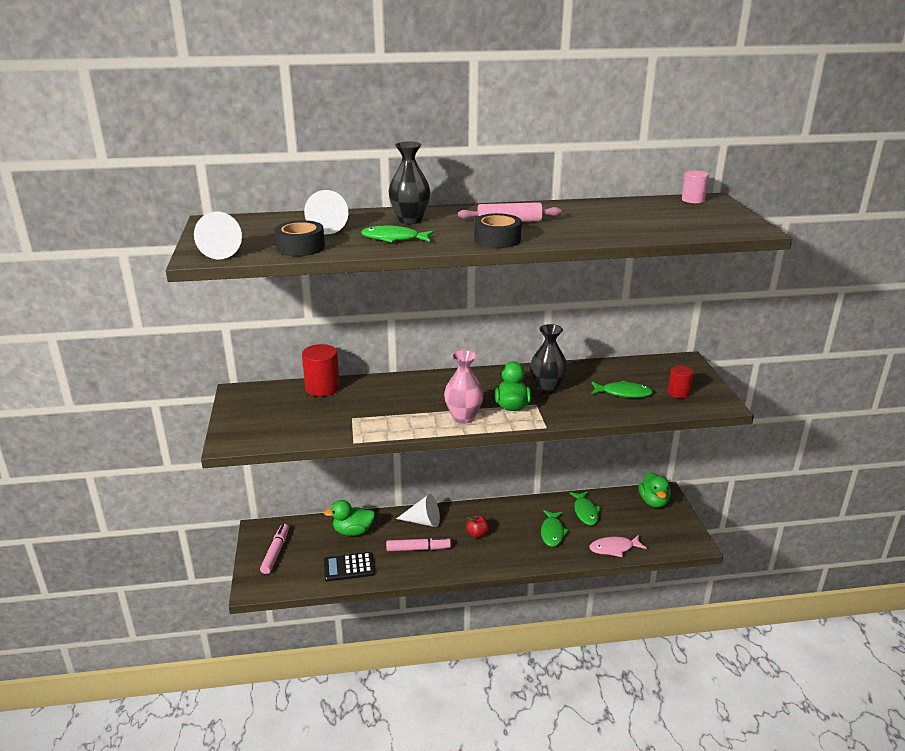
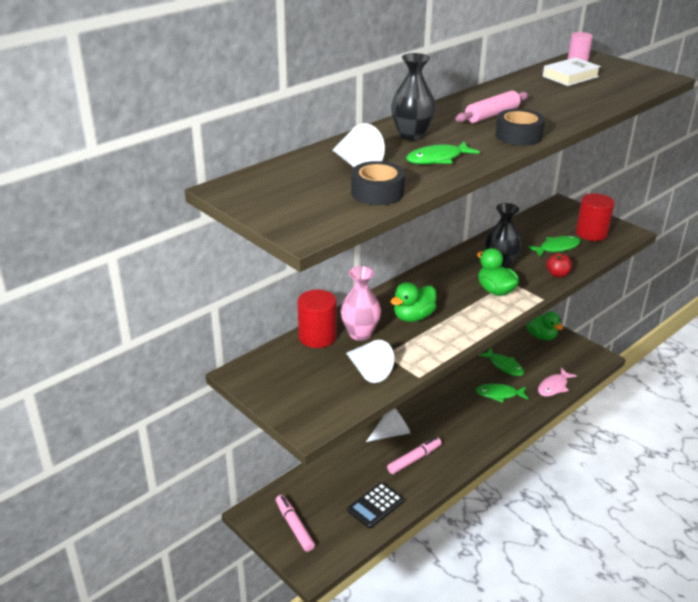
camera: 35 degrees left, 5 degrees up
white cone [194,212,242,259] -> white cone moved to [346,340,394,383]
green duck [324,500,375,536] -> green duck moved to [391,282,437,322]
pink vase [444,350,484,424] -> pink vase moved to [340,266,381,341]
red apple [466,515,489,538] -> red apple moved to [546,253,572,277]
green fish [541,510,569,547] -> green fish turned 120 degrees clockwise [475,383,529,403]
red cylinder [668,365,694,398] -> red cylinder [576,193,614,241], size x1.60
none -> white book [543,57,601,86]

